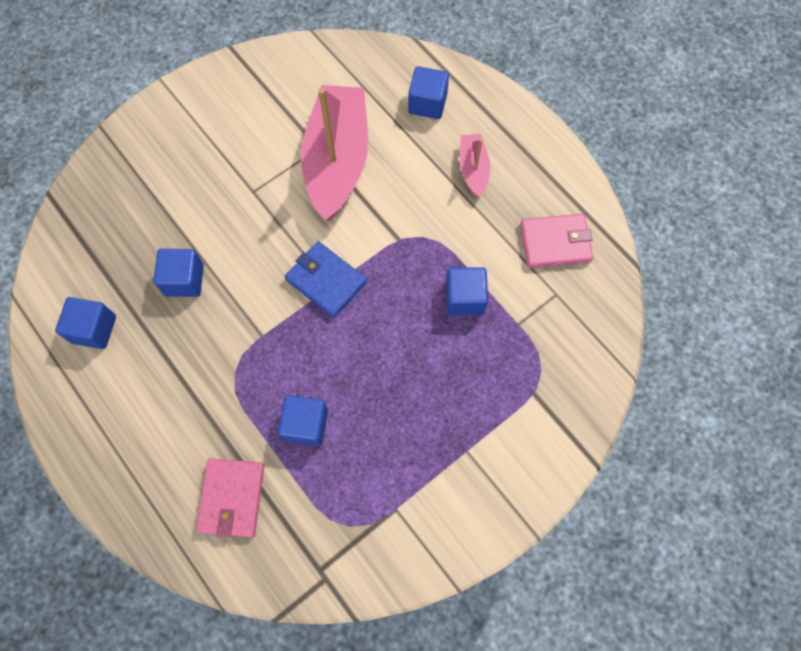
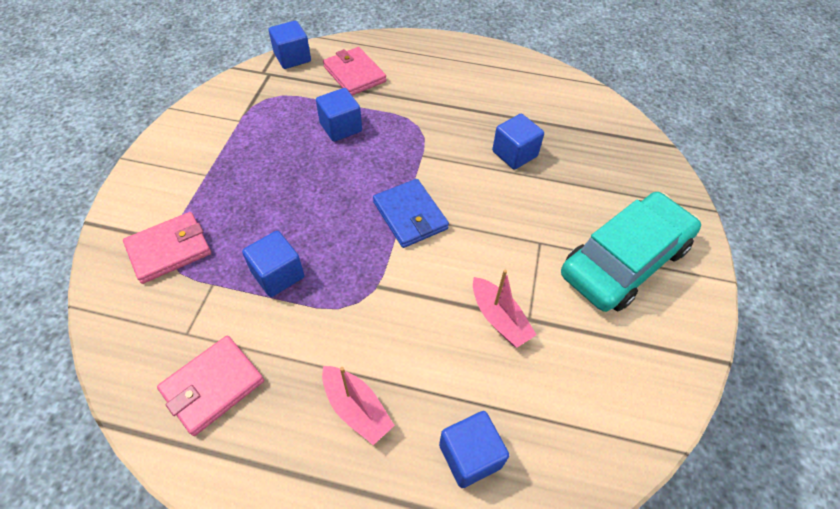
camera: 140 degrees right, 15 degrees down
blue cube [55,297,116,349] -> blue cube moved to [269,21,311,69]
blue wallet [285,241,367,318] -> blue wallet turned 60 degrees clockwise [373,179,449,248]
pink boat [301,85,368,221] -> pink boat [473,270,536,348], size x0.47
none -> pink wallet [123,212,211,284]
none -> turquoise car [561,192,701,312]

